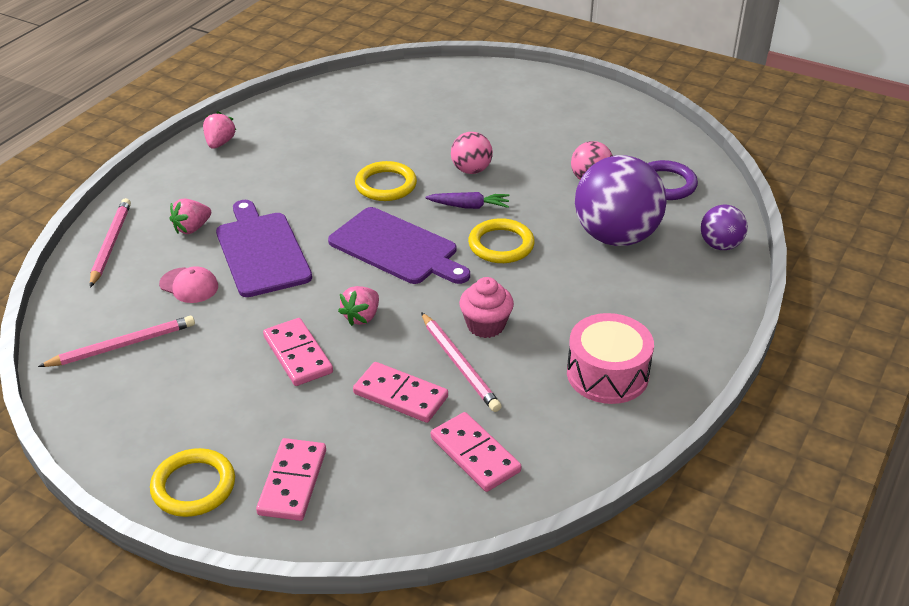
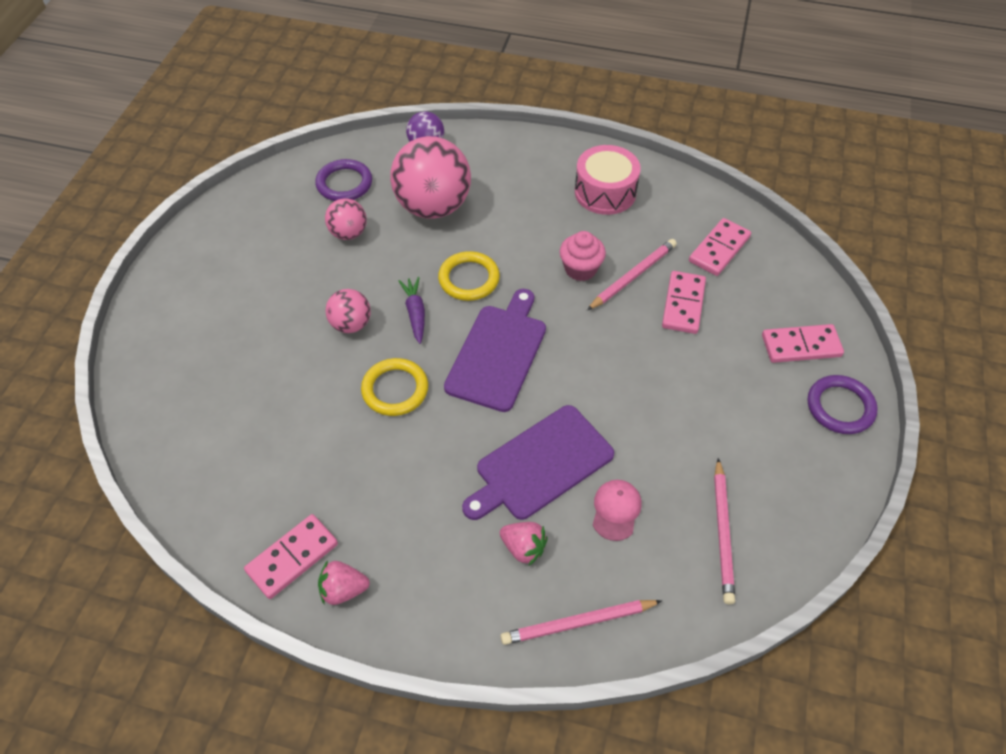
camera: 105 degrees left, 15 degrees up
pink pencil [38,316,195,367] -> pink pencil turned 135 degrees counterclockwise [714,458,735,604]
yellow ring [150,448,235,517] -> purple ring [808,375,878,434]
pink domino [263,318,333,386] -> pink domino moved to [244,514,338,599]
pink strawberry [338,286,379,326] -> none
purple ball [575,155,667,246] -> pink ball [390,136,471,219]

